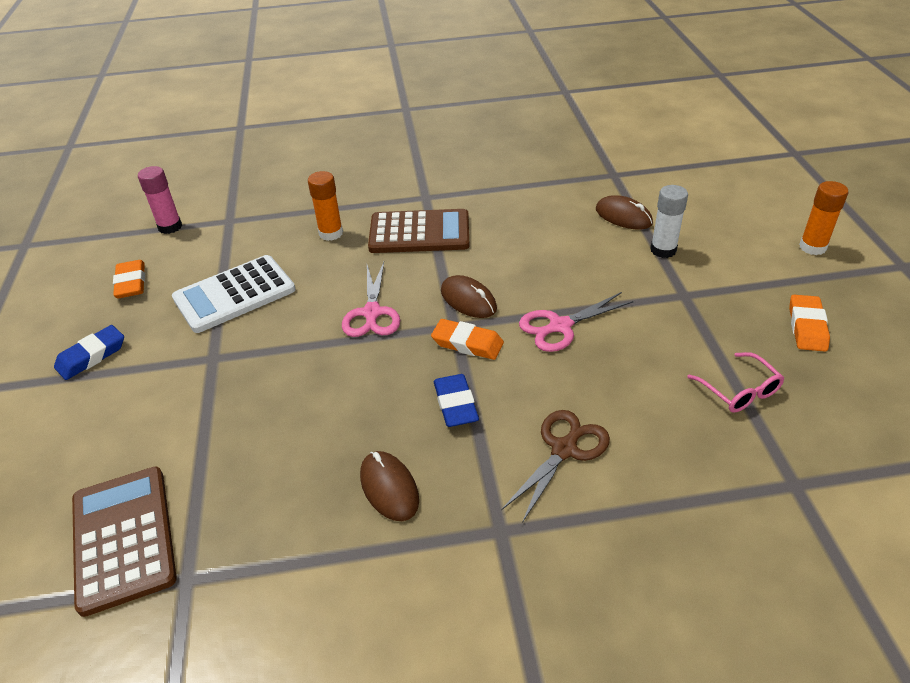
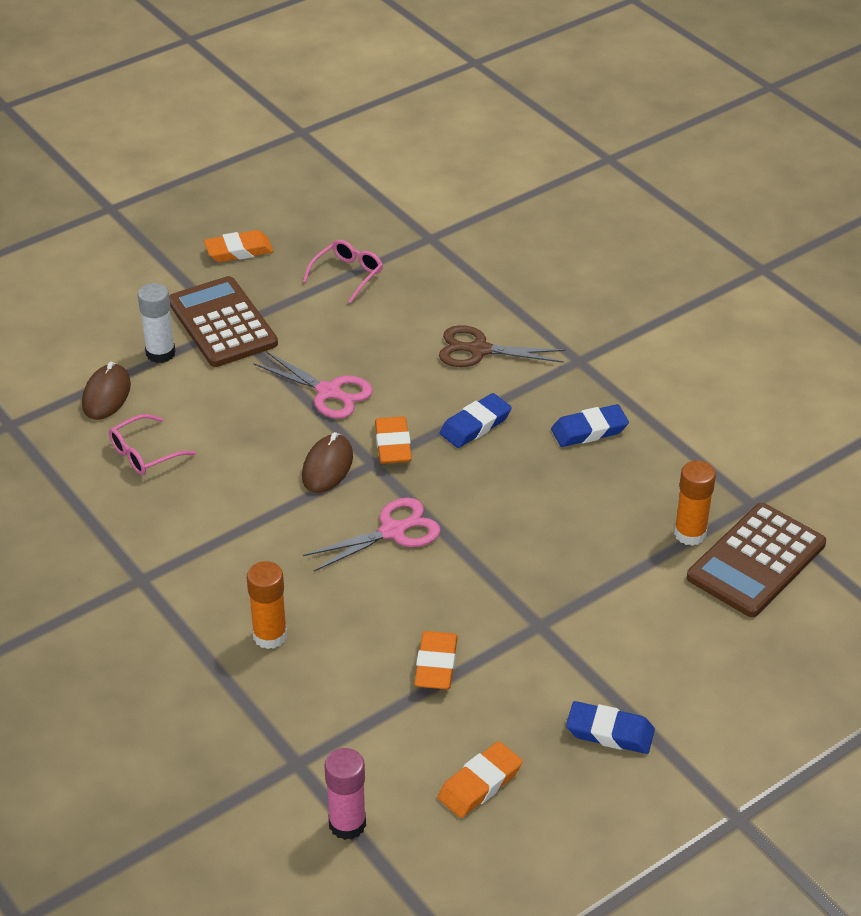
camera: 120 degrees left, 0 degrees up
white calculator [172,255,295,333] -> orange eraser [414,631,458,689]
brown mouse [360,451,419,521] -> blue eraser [551,404,629,447]
brown calculator [368,209,470,253] -> brown calculator moved to [169,276,278,367]
orange glue stick [799,181,848,255] -> orange glue stick moved to [674,460,716,546]
none -> pink glasses [109,414,196,475]

